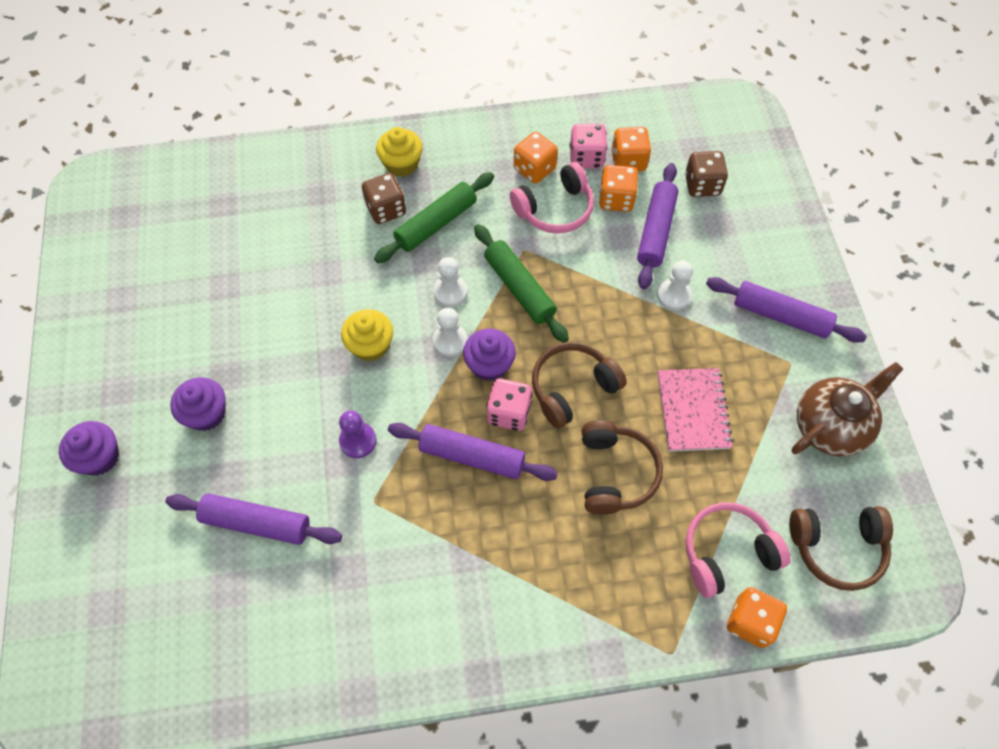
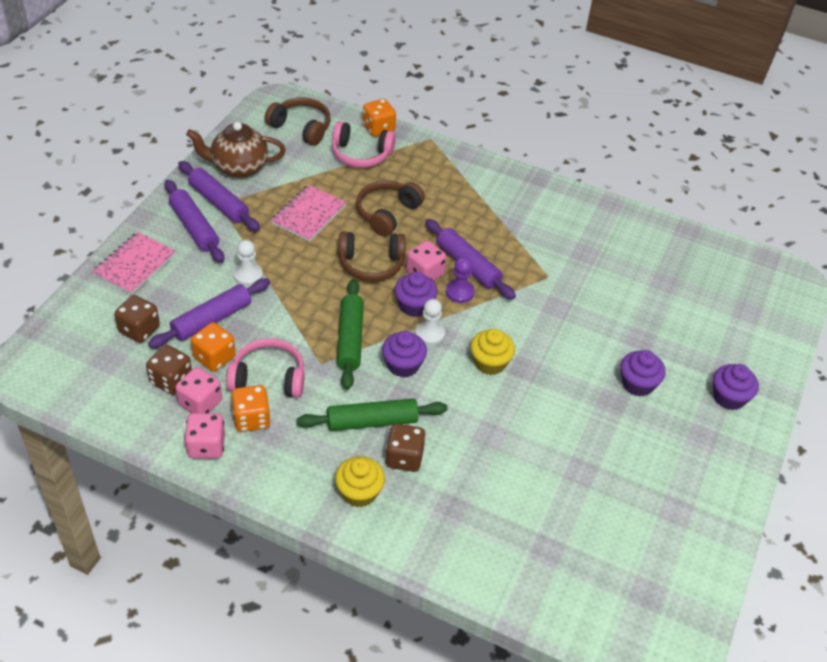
camera: 150 degrees left, 15 degrees down
purple rolling pin [165,493,342,545] -> purple rolling pin moved to [178,161,260,231]
purple pawn [339,411,377,458] -> purple pawn moved to [446,257,475,303]
white pawn [433,257,467,307] -> purple cupcake [382,331,427,378]
orange dice [611,127,651,171] -> brown dice [146,345,192,395]
none -> pink notebook [92,232,176,295]
none -> pink dice [184,413,225,459]

